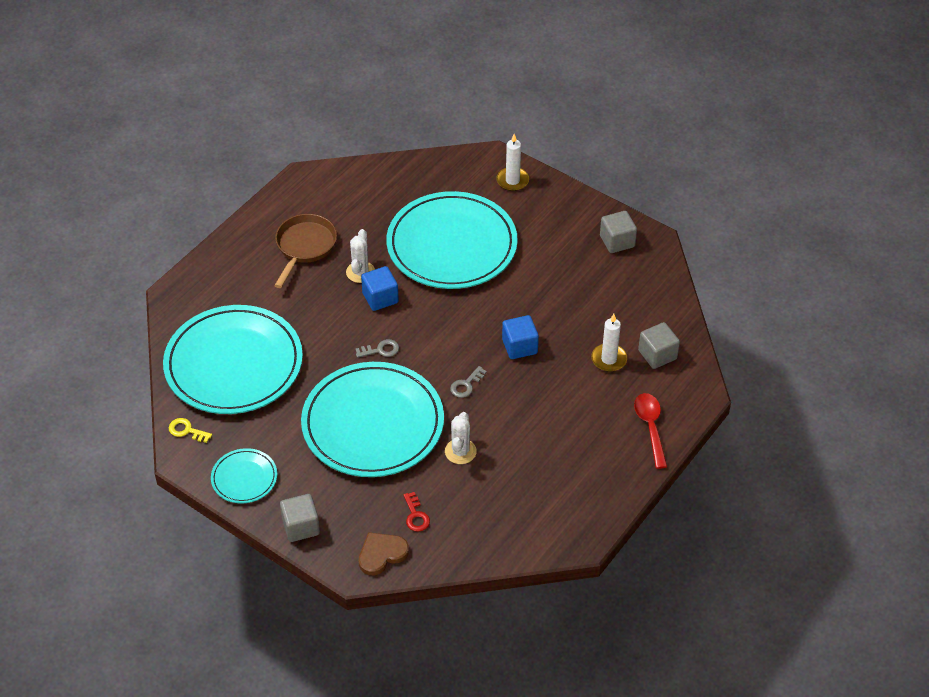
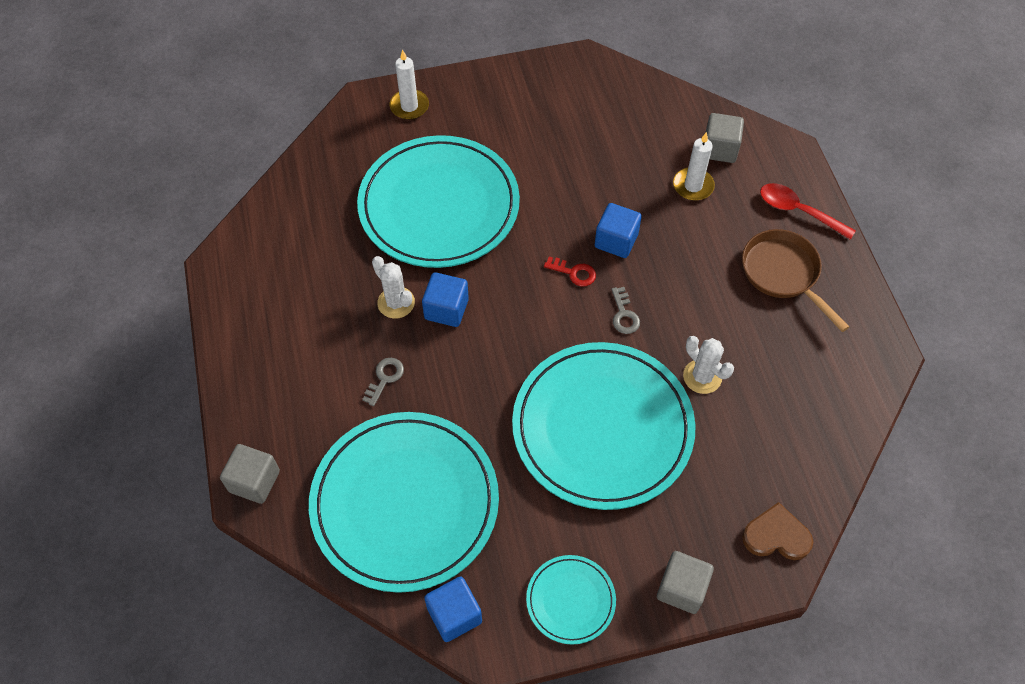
camera: 50 degrees left, 10 degrees up
yellow key [169,418,212,443] -> blue cube [424,577,482,642]
brown pan [274,214,337,288] -> brown pan moved to [742,229,850,332]
grey key [355,339,399,358] -> grey key moved to [362,358,404,406]
brown heart [359,532,409,575] -> brown heart turned 90 degrees clockwise [742,502,813,560]
red key [403,492,430,532] -> red key moved to [544,257,596,287]
grey cube [600,211,637,253] -> grey cube moved to [220,444,280,504]

